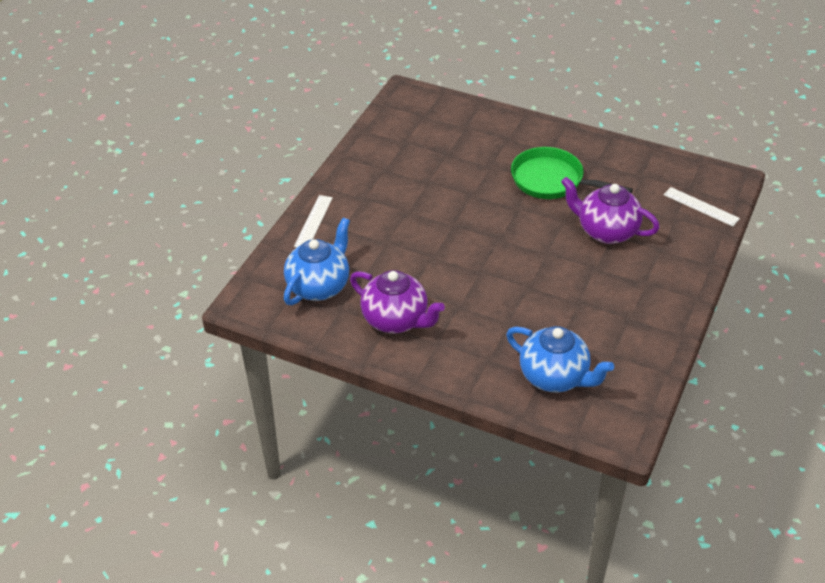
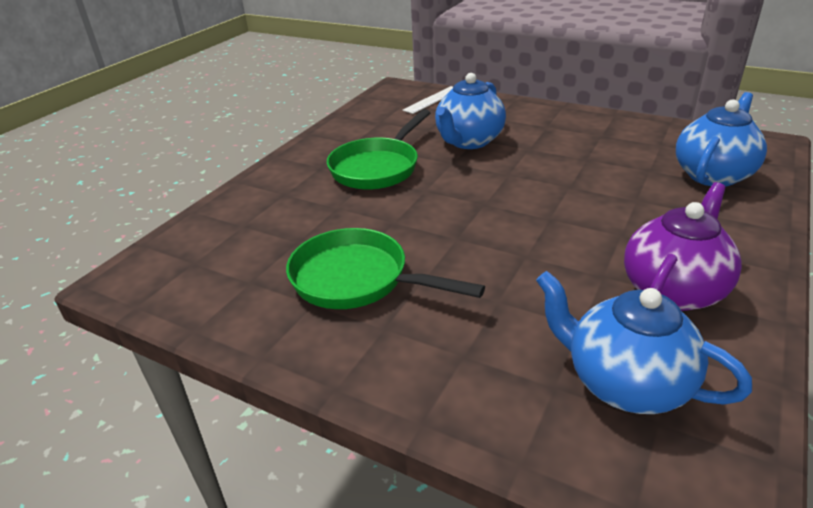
camera: 85 degrees left, 10 degrees down
white ruler [294,195,333,247] -> none
purple teapot [561,177,660,244] -> blue teapot [435,73,506,149]
none -> green pan [286,228,485,309]

